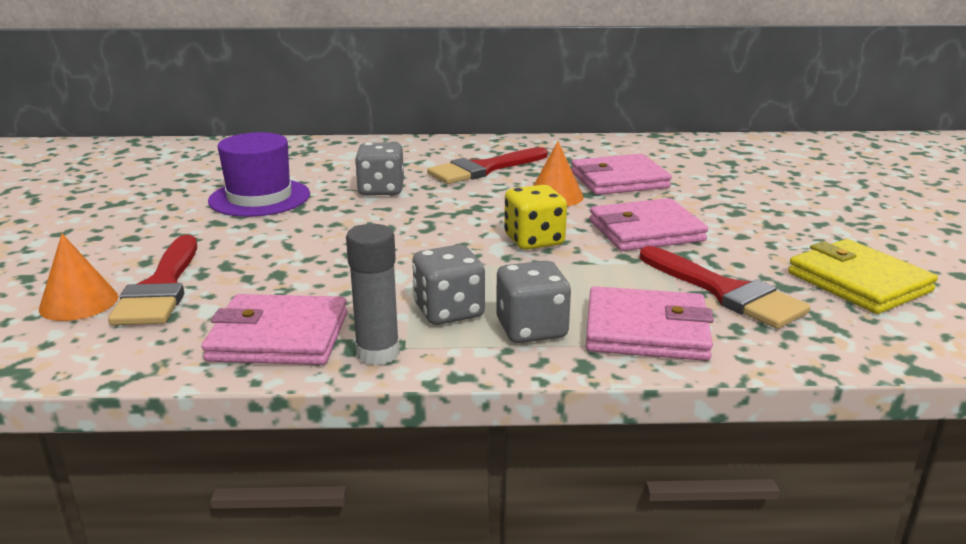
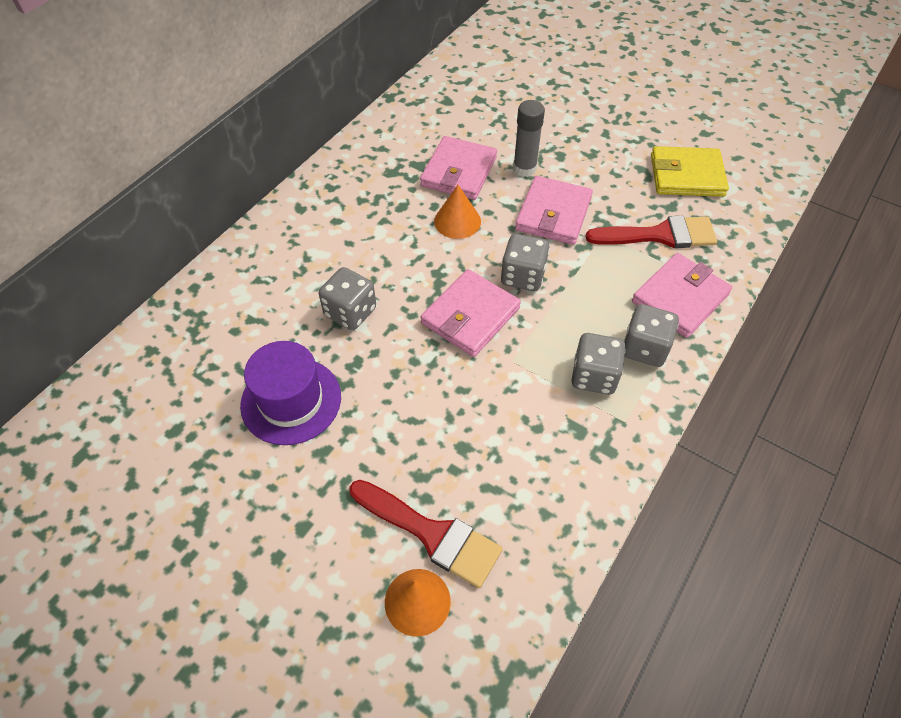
camera: 55 degrees left, 30 degrees up
pink wallet [202,294,347,365] -> pink wallet moved to [420,269,521,357]
grey glue stick [346,224,400,366] -> grey glue stick moved to [513,100,545,177]
red brush [427,147,548,184] -> none
yellow dice [504,185,567,250] -> grey dice [501,234,550,291]

